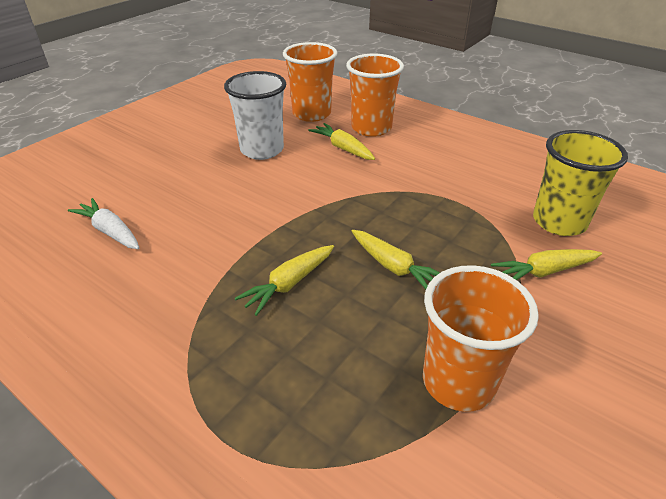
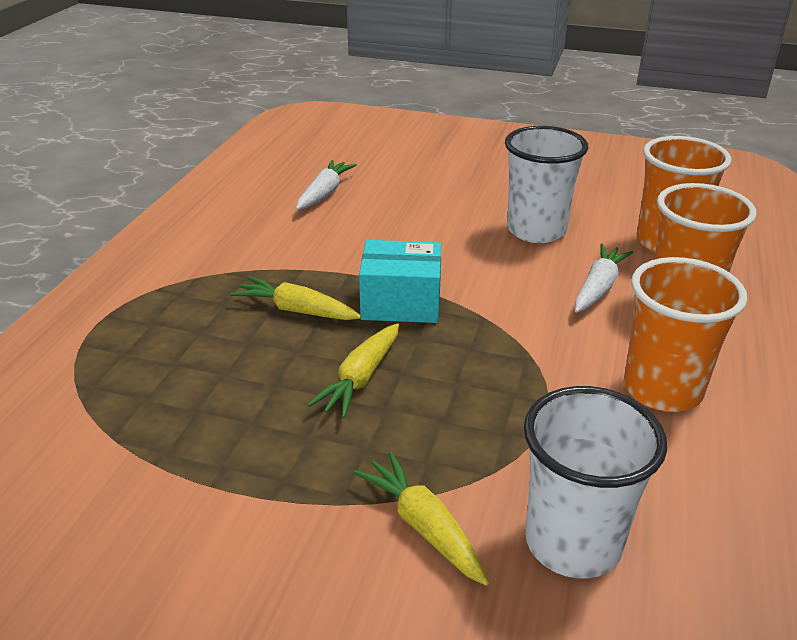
camera: 70 degrees right, 5 degrees down
yellow carrot [308,123,375,160] -> white carrot [575,244,633,313]
orange cup [423,265,539,412] -> orange cup moved to [624,257,747,412]
yellow cup [533,130,628,236] -> white cup [524,386,667,579]
none -> turquoise box [359,240,441,323]

